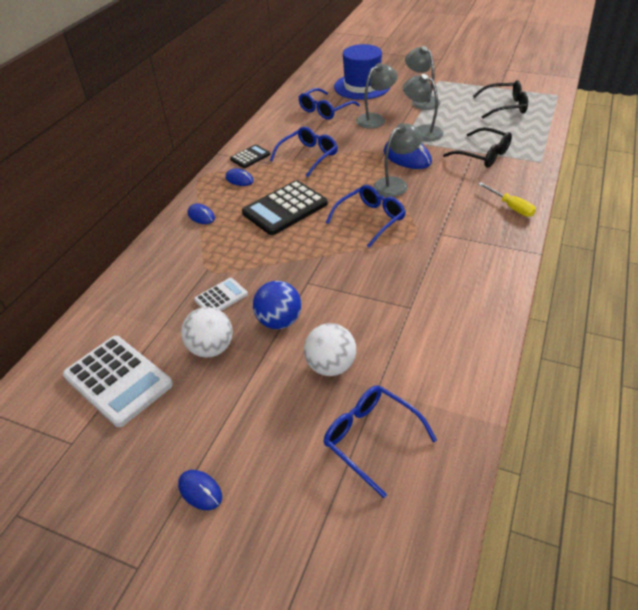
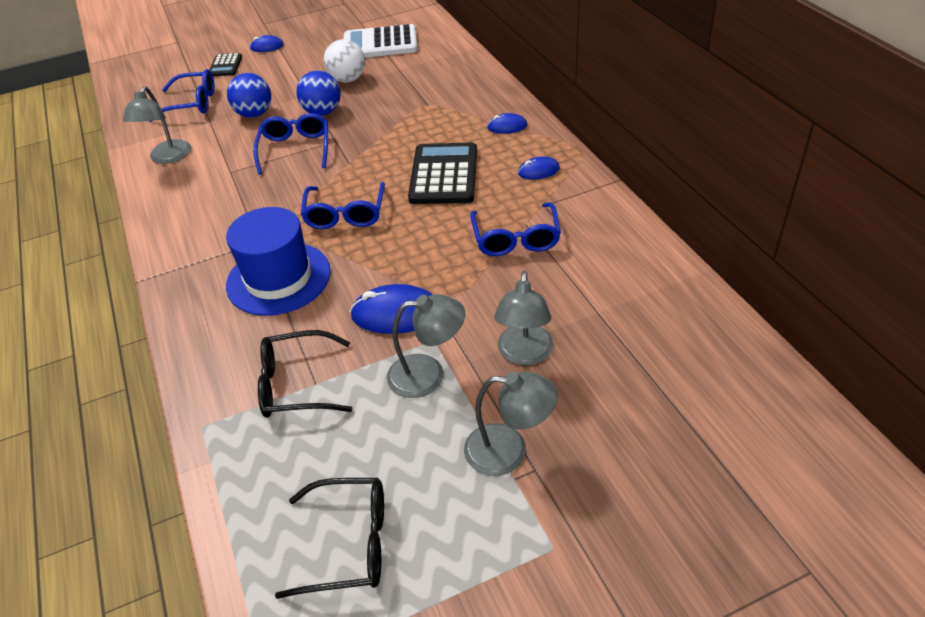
camera: 135 degrees right, 0 degrees up
white calculator [194,278,248,311] -> none
black calculator [230,144,270,168] -> black calculator moved to [209,53,242,76]
blue glasses [298,88,360,120] -> blue glasses moved to [253,113,328,175]
white ball [304,323,356,376] -> blue ball [227,73,271,118]
blue hat [334,44,390,100] -> blue hat moved to [226,207,331,316]
grey lamp [373,123,423,197] -> grey lamp moved to [123,86,191,164]
black glasses [473,80,528,119] -> black glasses turned 135 degrees counterclockwise [275,478,384,599]
yellow screwdriver [478,183,536,217] -> none

